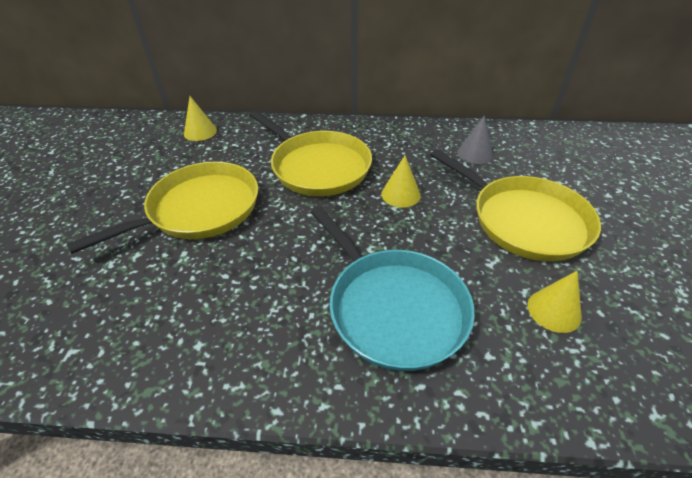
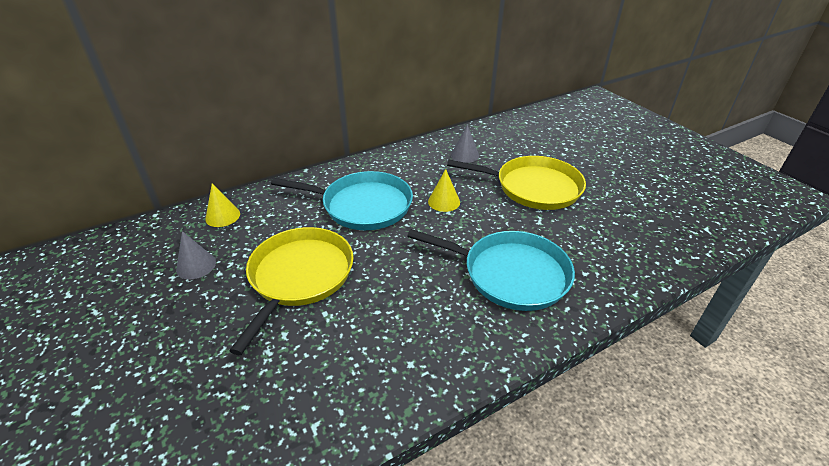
camera: 35 degrees left, 5 degrees down
yellow pan [250,111,372,196] -> turquoise pan [271,171,413,230]
yellow cone [528,271,582,333] -> none
none -> grey cone [176,231,216,279]

